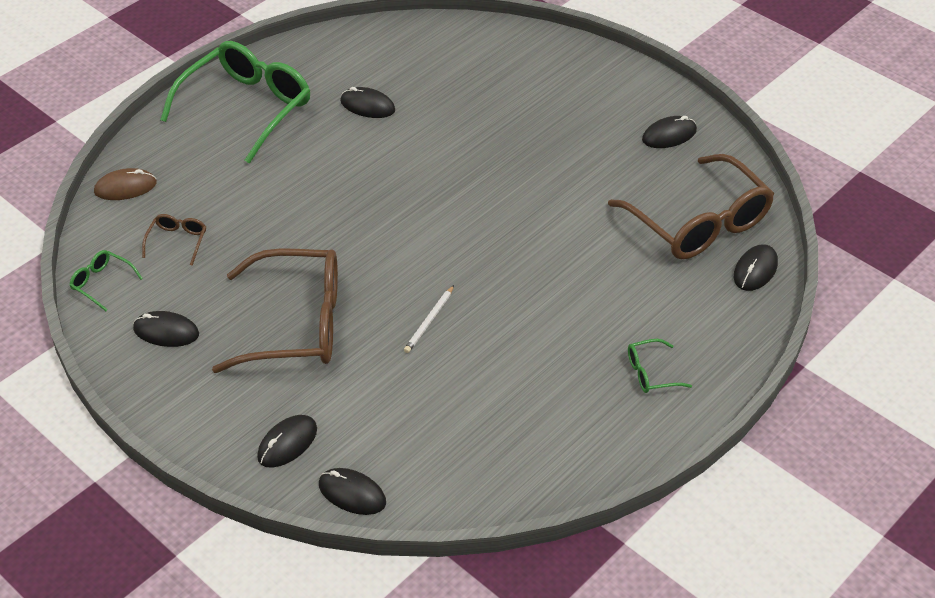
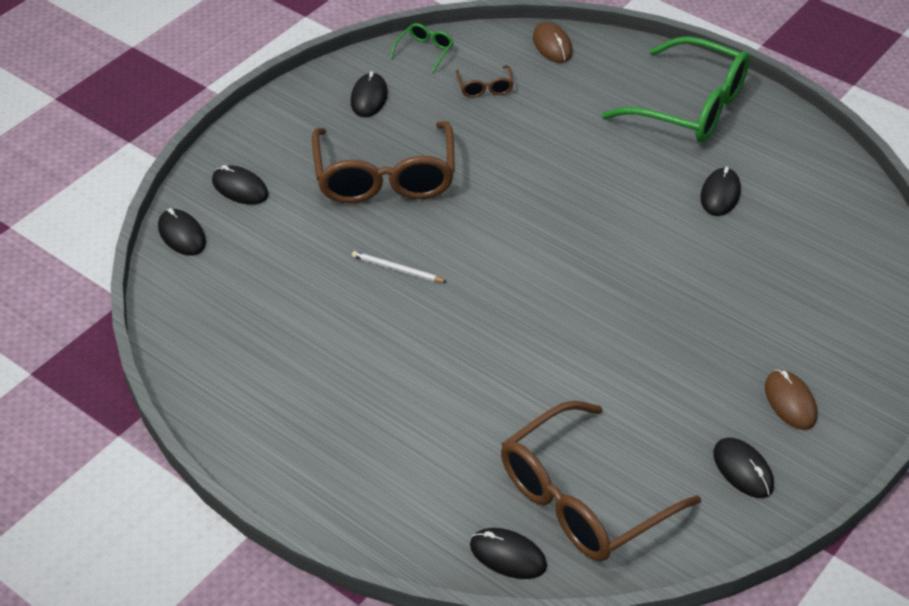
camera: 85 degrees right, 0 degrees up
brown glasses [142,214,206,266] -> brown glasses turned 75 degrees clockwise [455,65,514,98]
black mouse [319,468,386,515] -> black mouse turned 60 degrees counterclockwise [158,208,206,256]
green glasses [628,339,692,393] -> none
none -> brown mouse [765,370,817,430]

